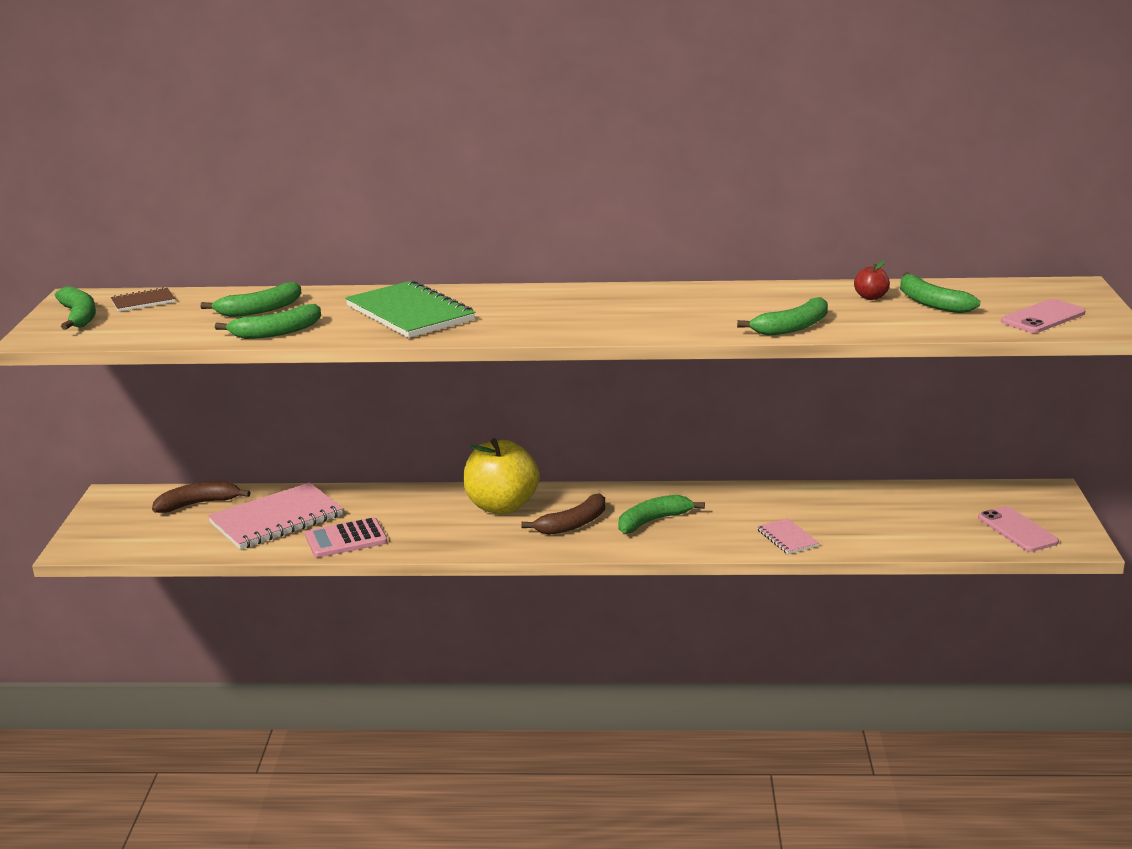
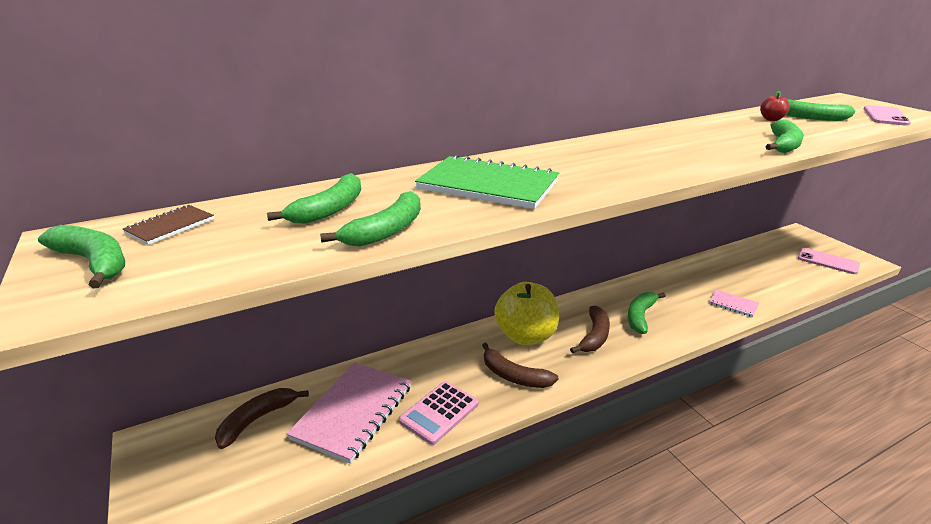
camera: 30 degrees left, 5 degrees up
none -> brown banana [482,343,558,388]

